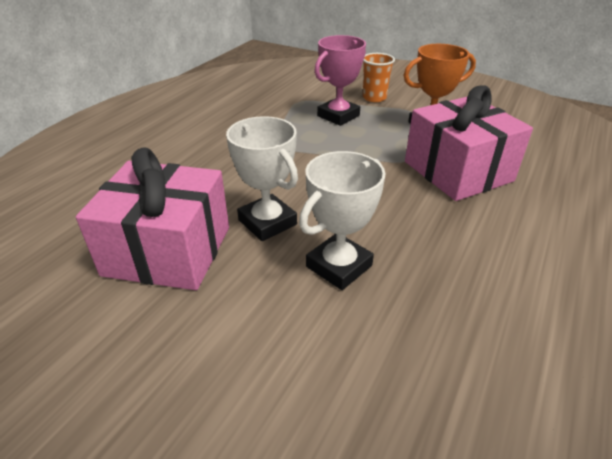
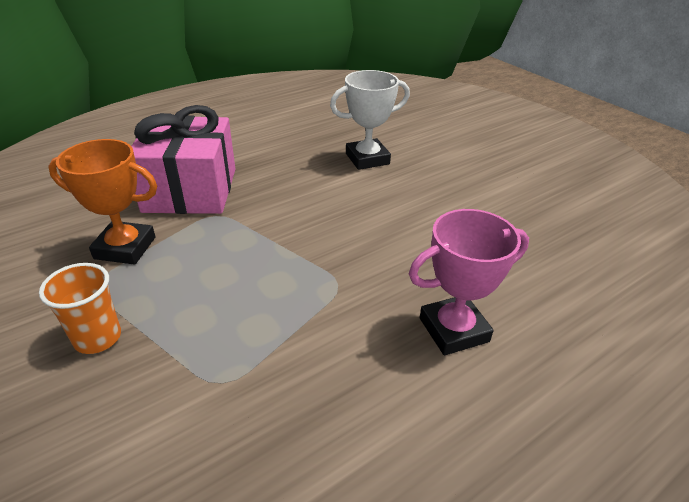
camera: 155 degrees left, 0 degrees up
pink gift [76,148,229,290] -> none
white trophy [226,116,298,241] -> none
pink trophy [315,35,366,126] -> pink trophy moved to [409,209,529,355]

